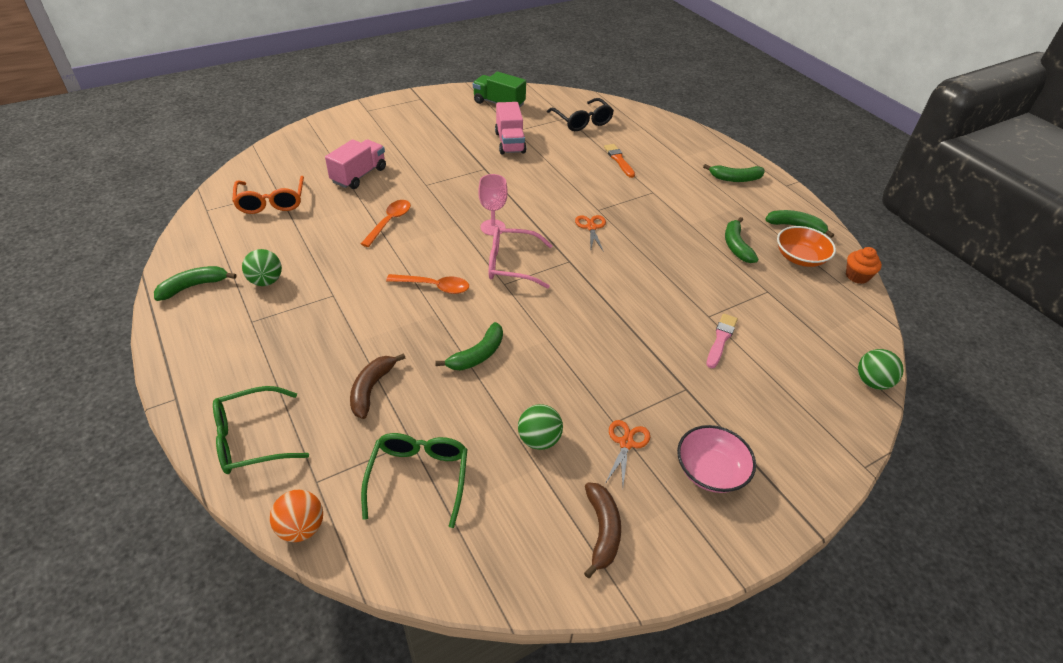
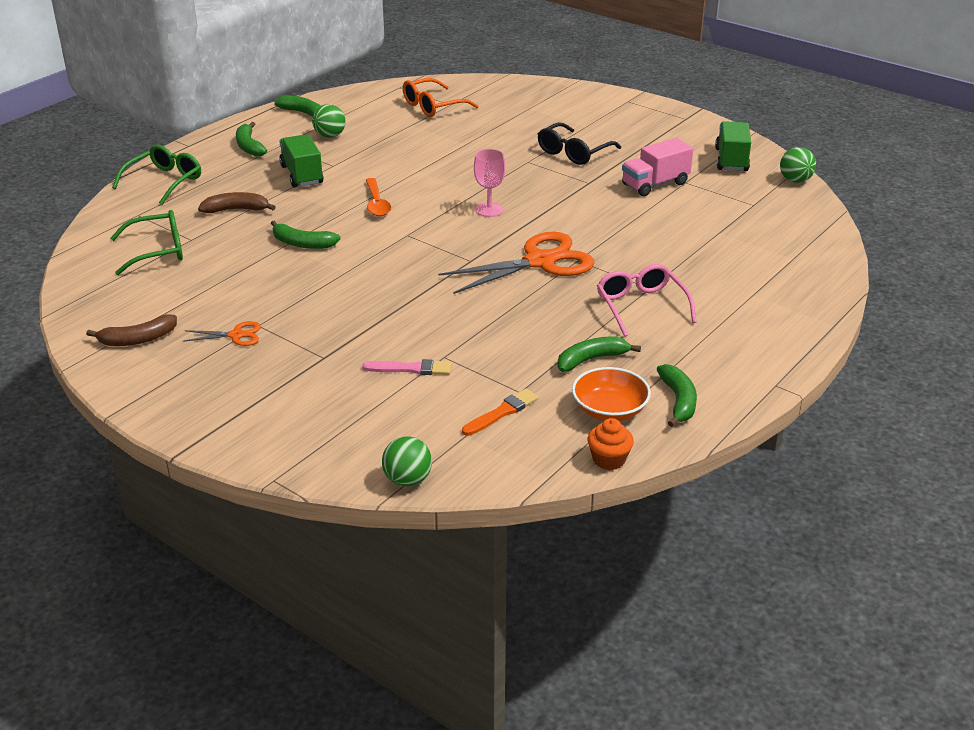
camera: 70 degrees right, 10 degrees down
green glasses [213,386,309,474] -> green glasses turned 75 degrees clockwise [112,145,201,205]
orange ball [270,490,323,542] -> none
pink truck [325,139,386,189] -> none
orange spoon [361,200,411,247] -> none
pink glasses [489,227,553,289] -> pink glasses moved to [597,264,697,337]
green ball [518,404,563,450] -> green ball moved to [780,147,816,183]
black glasses [547,98,614,131] -> black glasses moved to [538,122,621,165]
orange scissors [575,215,606,252] -> orange scissors [439,232,595,294], size x2.19
orange brush [604,144,635,178] -> orange brush moved to [462,389,538,436]
pink bowl [677,425,756,493] -> none
green banana [703,164,765,182] -> green banana moved to [236,122,267,157]
none -> green truck [279,135,324,187]

